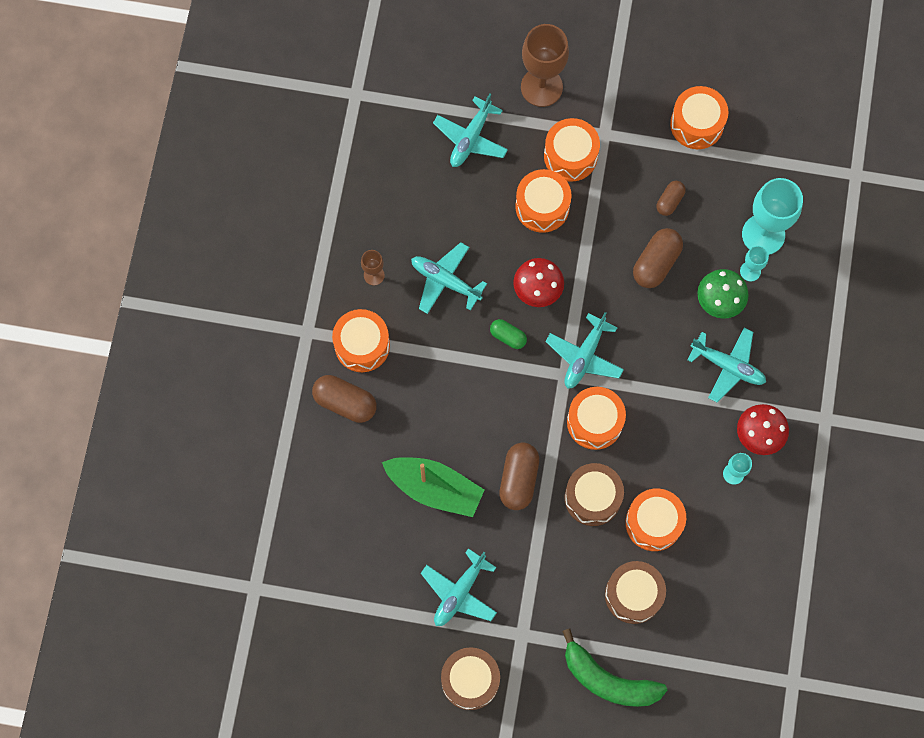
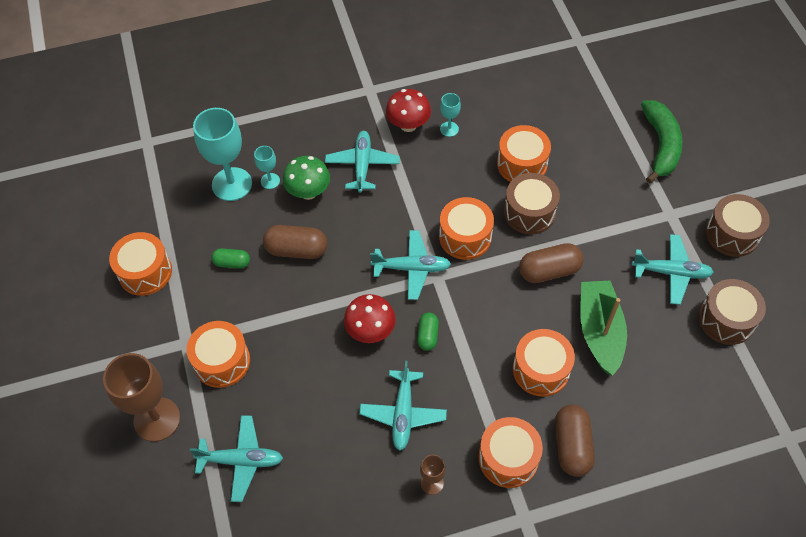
camera: 115 degrees left, 15 degrees down
orange drum [515,169,572,233] -> orange drum moved to [513,329,575,397]
brown drum [605,561,666,624] -> brown drum moved to [698,279,766,345]
brown capsule [656,181,686,216] -> green capsule [211,248,250,269]

